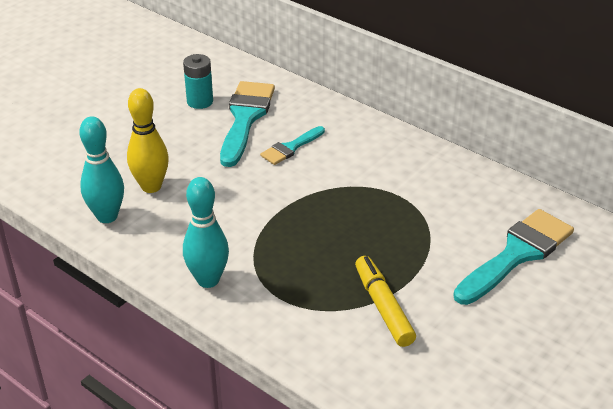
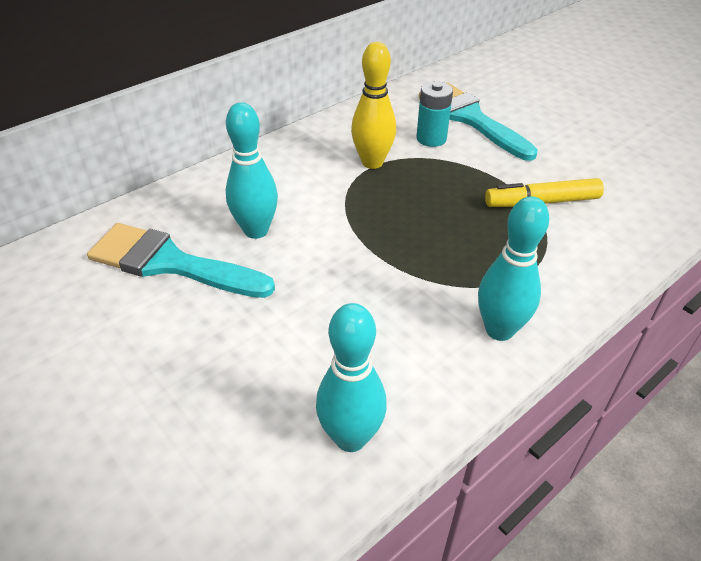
camera: 80 degrees left, 5 degrees up
yellow bowling pin [127,88,169,193] -> yellow bowling pin moved to [351,42,396,169]
turquoise battery [183,54,213,109] -> turquoise battery moved to [416,81,453,147]
turquoise brush [260,126,325,165] -> turquoise bowling pin [226,102,278,239]

